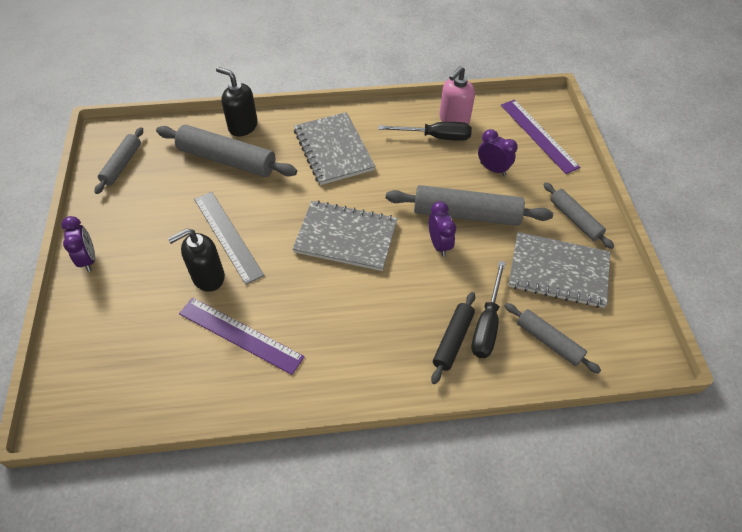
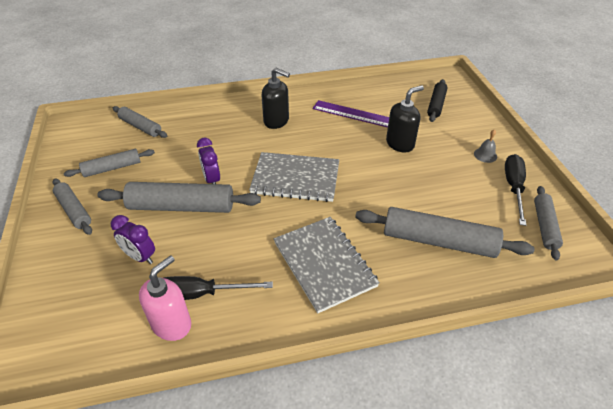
camera: 175 degrees right, 10 degrees down
purple clock [61,216,95,272] -> none
grey ruler [194,192,265,285] -> none
black soap dispenser [216,67,258,137] -> black soap dispenser moved to [261,68,290,129]
black rolling pin [431,292,475,384] -> black rolling pin moved to [427,79,448,122]
black screwdriver [472,261,506,358] -> black screwdriver moved to [505,154,526,226]
purple ruler [501,99,581,174] -> none
grey notebook [508,232,610,308] -> grey rolling pin [64,149,155,177]
none -> grey bell [474,129,497,163]

